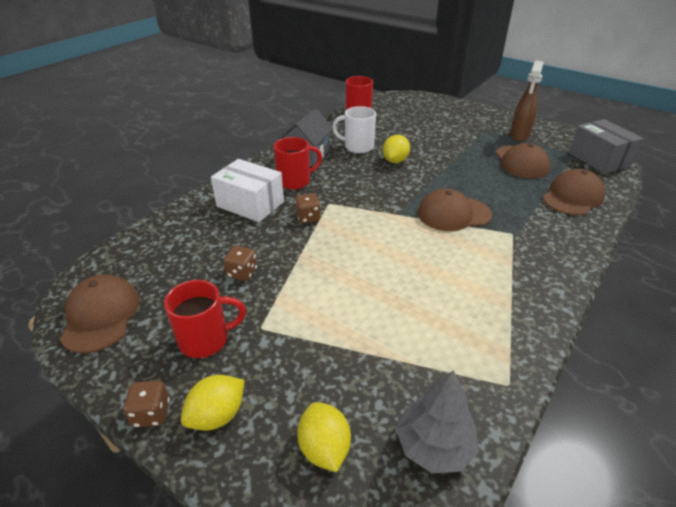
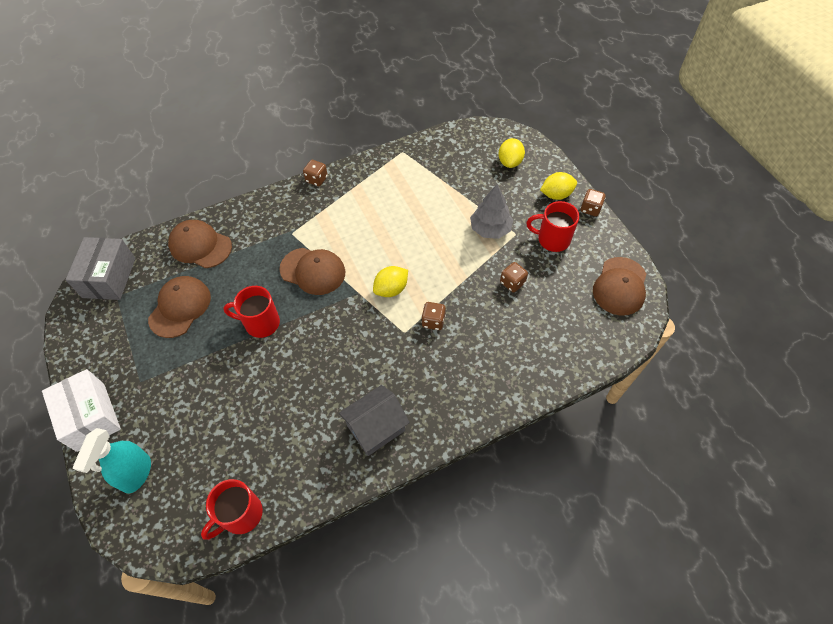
camera: 150 degrees left, 20 degrees up
white box [211,159,284,222] -> white box moved to [42,369,121,452]
red mug [274,137,322,190] -> red mug moved to [223,286,280,338]
white mug [332,106,376,153] -> none
yellow lemon [383,135,410,163] -> yellow lemon moved to [373,266,408,297]
grey tree [396,370,479,473] -> grey tree moved to [470,184,513,239]
brown spray bottle [510,61,544,141] -> none
brown cap [543,169,605,215] -> brown cap turned 45 degrees clockwise [168,220,232,268]
none -> turquoise spray bottle [73,428,151,493]
none -> brown dice [303,160,328,186]

